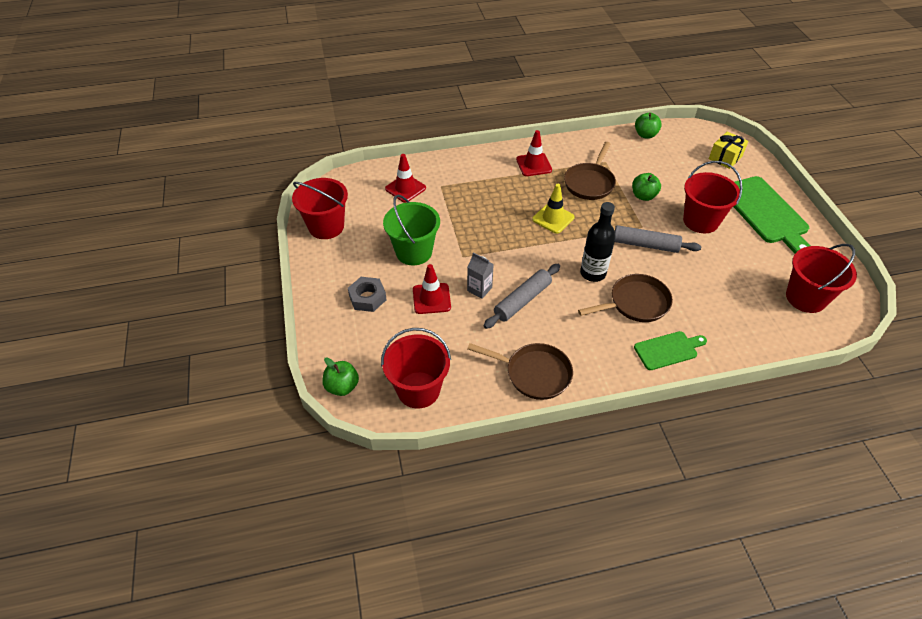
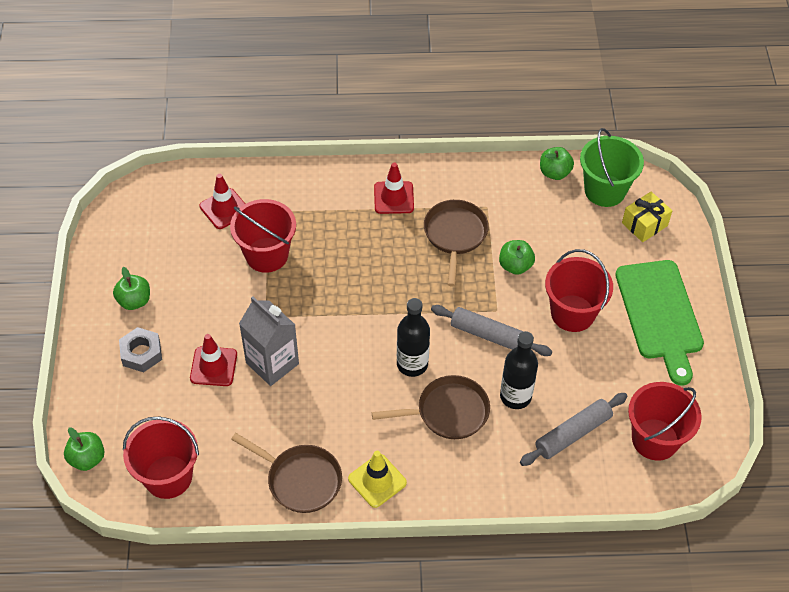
camera: 10 degrees right, 5 degrees up
red bucket [292,178,348,239] -> red bucket moved to [230,199,296,273]
green bucket [383,195,440,265] -> green bucket moved to [580,128,644,207]
grey carton [467,253,494,299] -> grey carton [239,296,299,386], size x1.76
grey rolling pin [484,264,560,329] -> grey rolling pin moved to [520,393,628,466]
yellow traffic cone [532,184,575,234] -> yellow traffic cone moved to [348,451,407,508]
brown pan [564,142,616,200] -> brown pan turned 150 degrees clockwise [424,200,489,287]
green cutting board [634,331,707,370] -> none
none -> green apple [113,267,150,310]
none -> black bottle [500,331,538,409]

